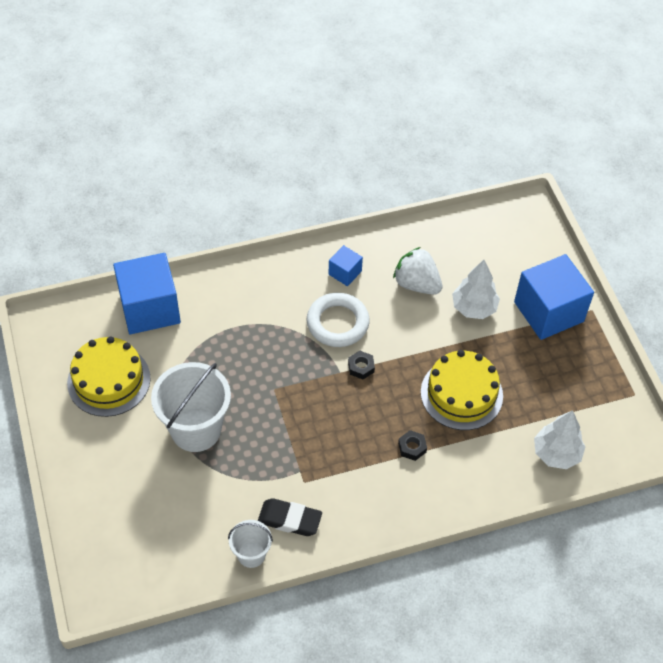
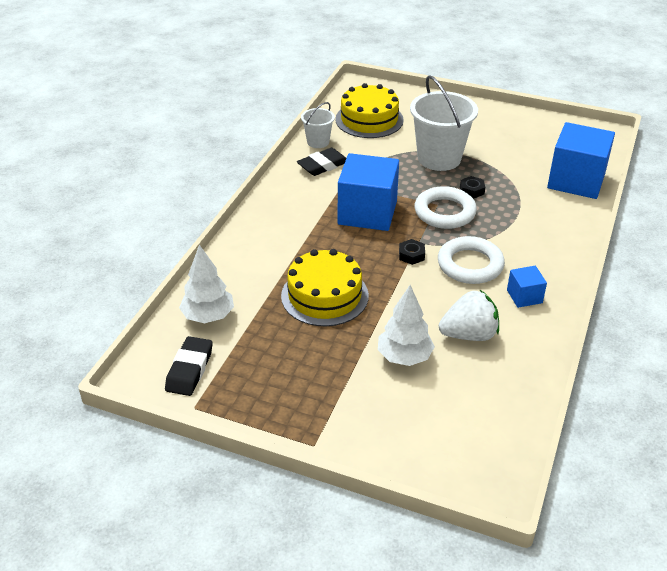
camera: 130 degrees right, 15 degrees down
yellow cake [67,336,150,417] -> yellow cake moved to [335,83,404,138]
black nut [398,430,427,461] -> black nut moved to [460,176,485,198]
blue cube [514,254,594,340] -> blue cube moved to [338,153,399,231]
none -> black eraser [165,336,213,396]
none -> white ring [415,186,477,229]

